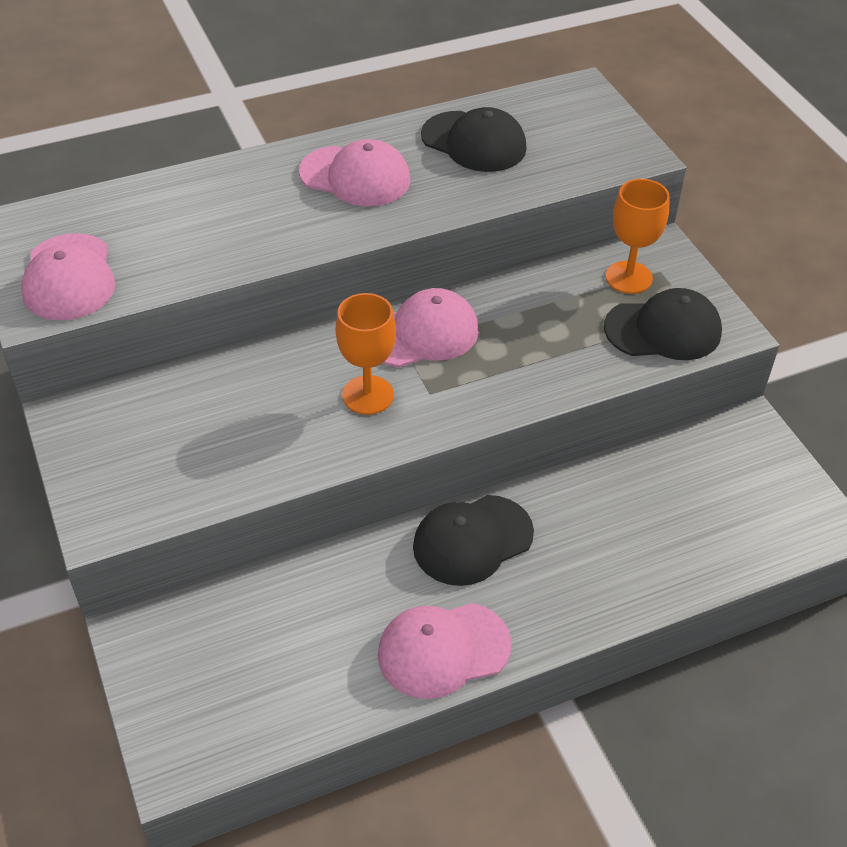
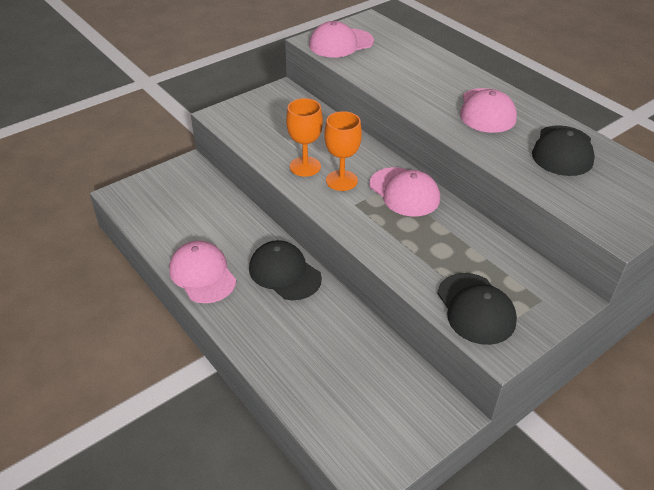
camera: 75 degrees right, 5 degrees down
orange goblet [605,179,670,294] -> orange goblet moved to [286,98,323,177]

